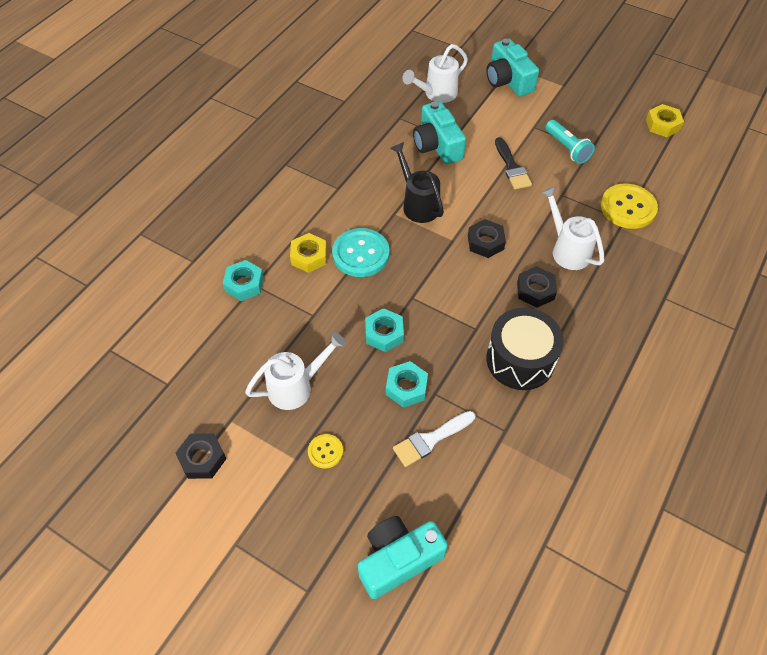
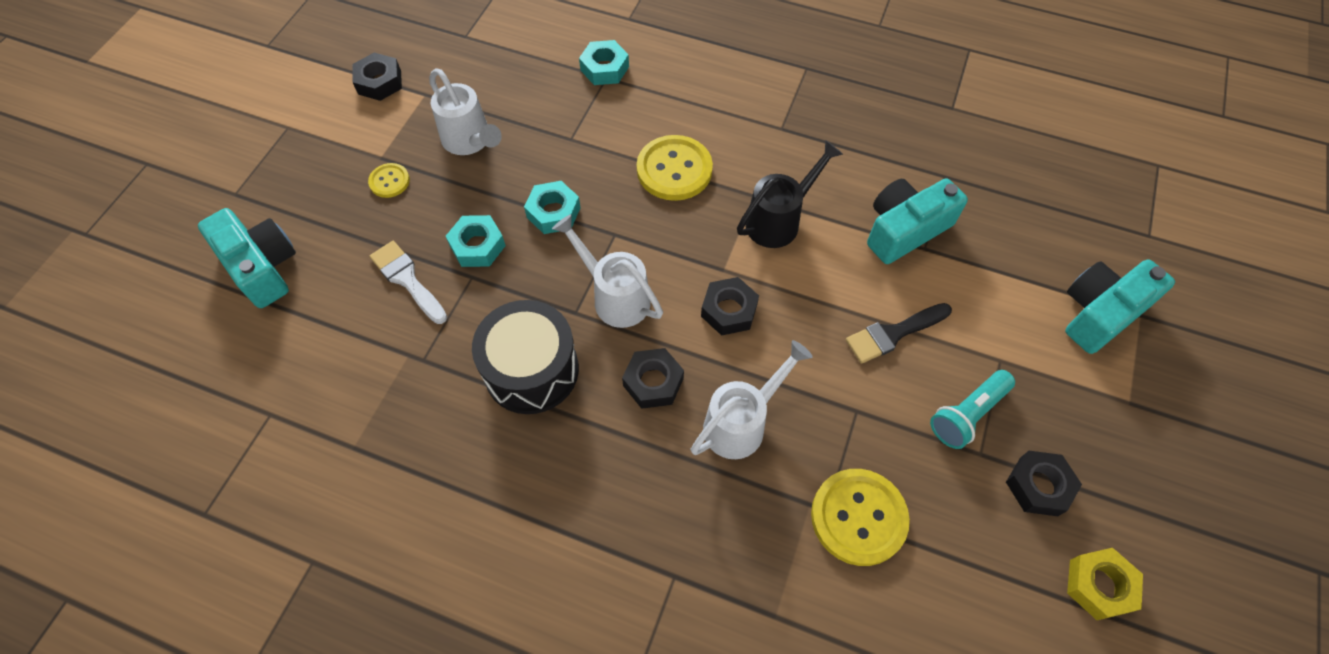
camera: 80 degrees right, 5 degrees up
yellow nut [290,233,327,273] -> none
turquoise button [332,228,389,277] -> yellow button [637,135,713,201]
white watering can [403,44,468,103] -> white watering can moved to [552,214,663,328]
none -> black nut [1006,451,1082,516]

